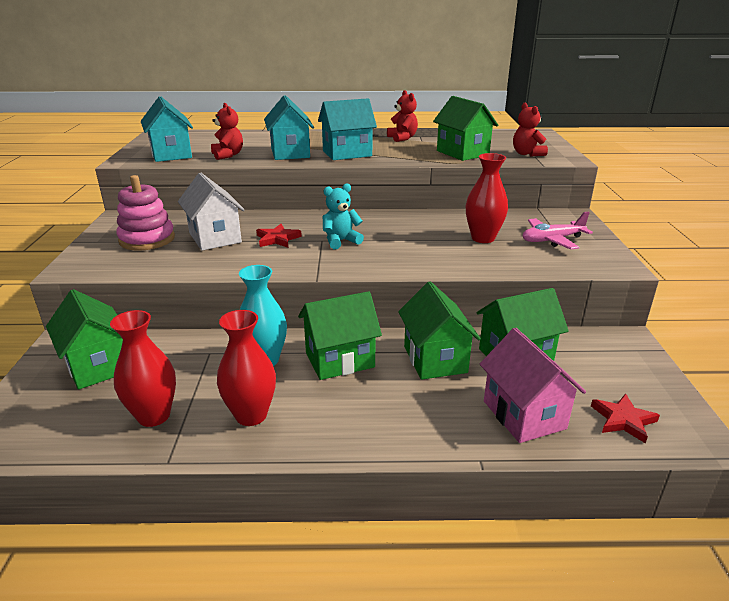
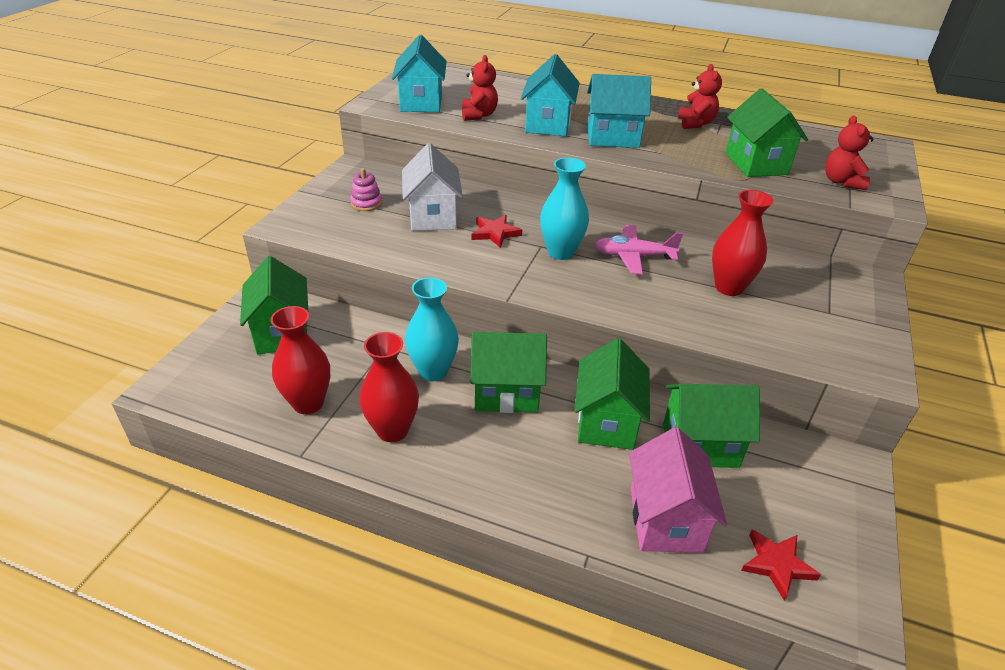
camera: 20 degrees right, 10 degrees up
pink stacking toy [116,175,175,251] -> pink stacking toy [350,168,382,211], size x0.55
turquoise teddy bear [323,183,364,249] -> turquoise vase [540,157,589,260]
pink plane [523,211,593,250] -> pink plane moved to [595,225,683,275]

